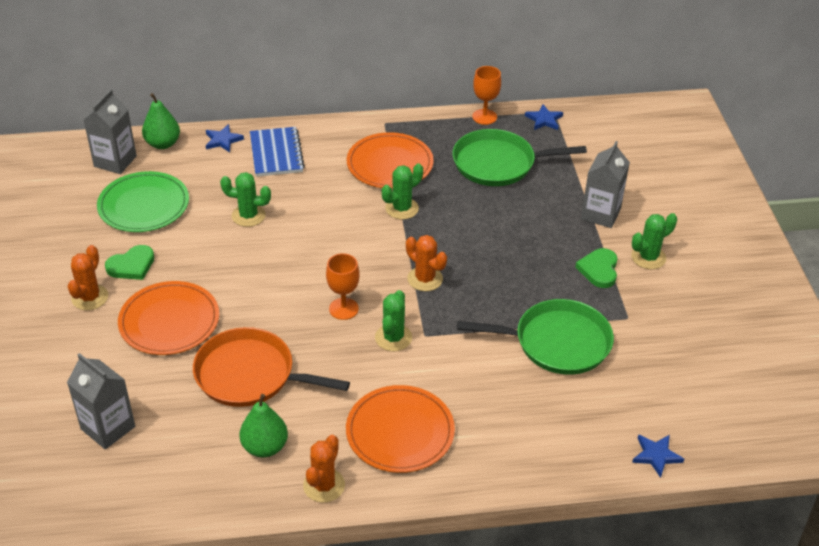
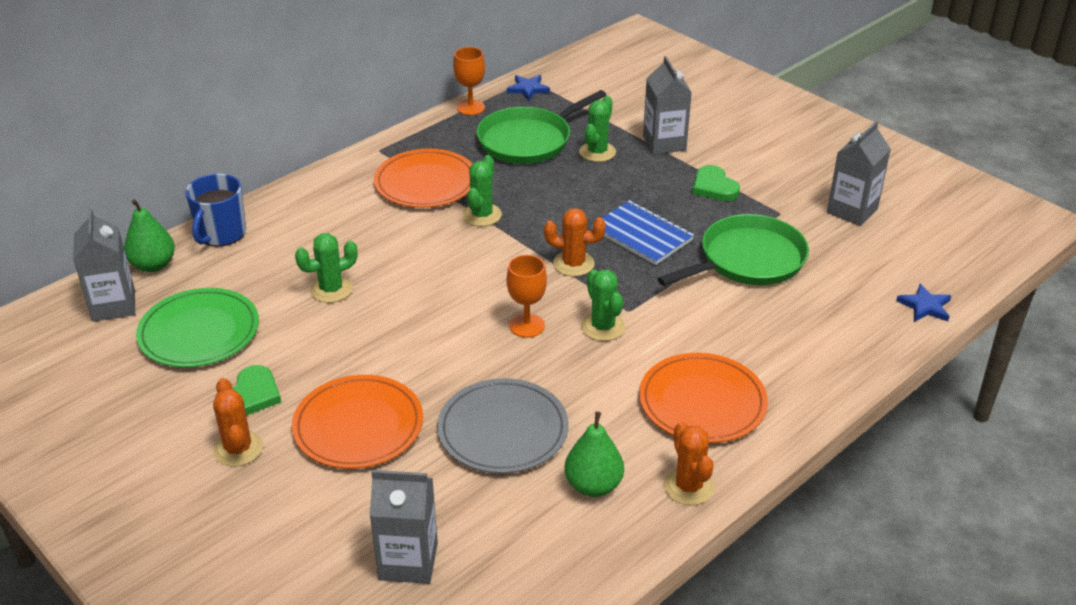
camera: 35 degrees left, 5 degrees down
orange pan [193,327,350,407] -> grey plate [437,378,568,473]
blue star [206,124,244,152] -> blue mug [186,174,246,247]
blue notebook [250,127,305,177] -> blue notebook moved to [591,200,694,265]
green cactus [631,213,677,269] -> green cactus moved to [579,96,616,162]
none -> grey carton [827,121,891,226]

